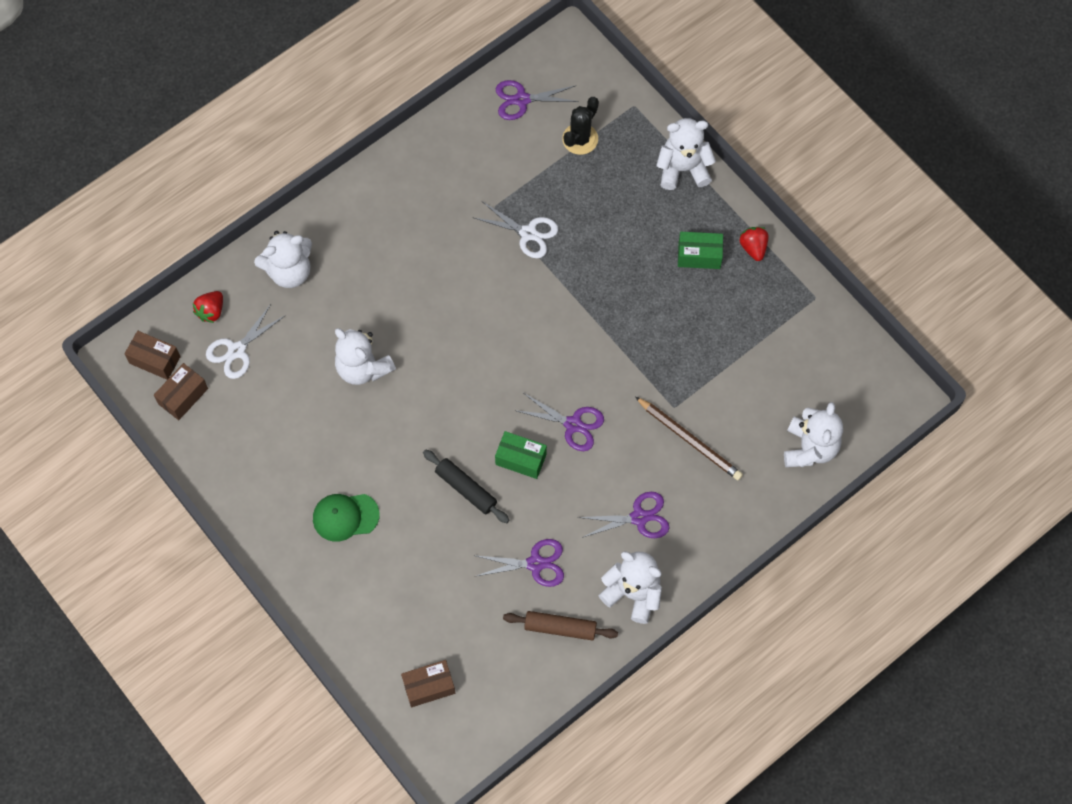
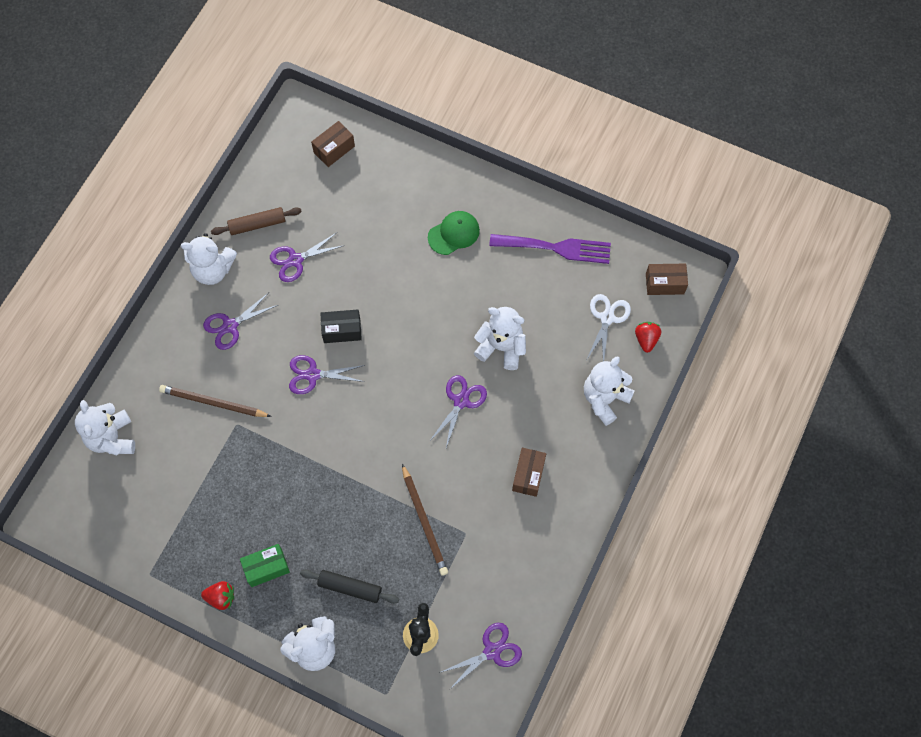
camera: 155 degrees right, 0 degrees up
brown box [154,363,208,420] -> brown box moved to [512,448,546,497]
black rolling pin [423,449,509,523] -> black rolling pin moved to [300,569,399,604]
white scissors [474,202,558,258] -> brown pencil [402,464,448,576]
green box [495,431,547,479] -> black box [320,309,362,343]
red strawberry [740,227,769,261] -> red strawberry turned 45 degrees counterclockwise [201,581,234,610]
none -> purple scissors [429,375,487,448]
none -> purple fork [489,234,611,264]

